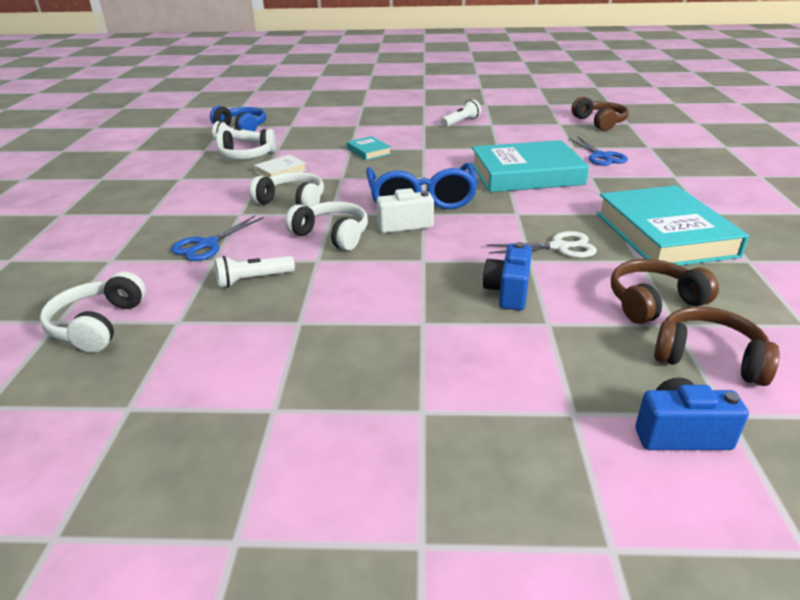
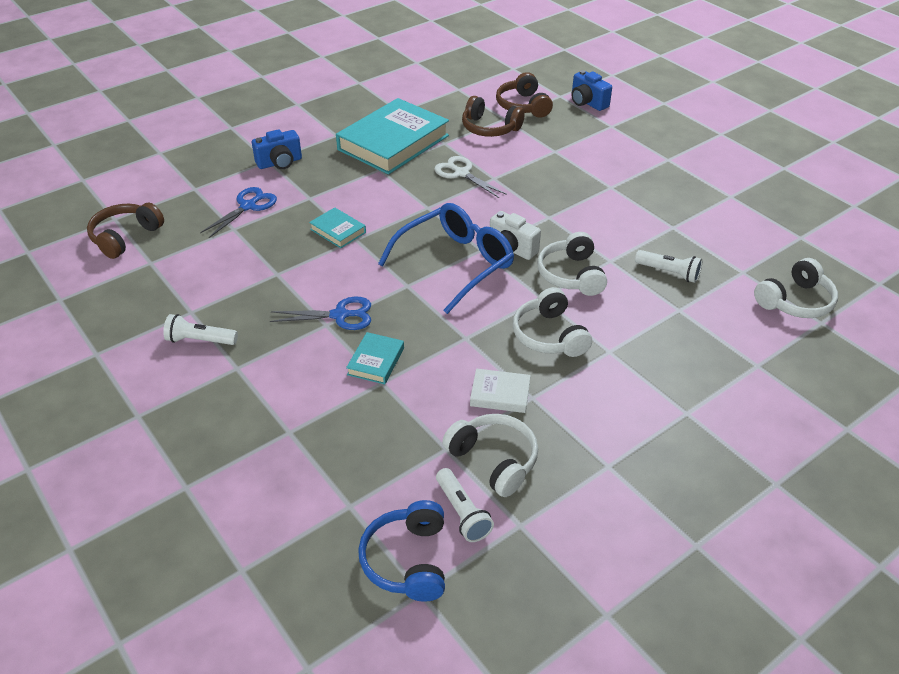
camera: 130 degrees left, 10 degrees up
blue scissors [171,216,263,261] -> blue scissors moved to [270,297,371,330]
turquoise book [471,140,589,192] -> turquoise book [309,207,366,248], size x0.44
blue camera [483,242,532,310] -> blue camera moved to [252,129,302,169]

